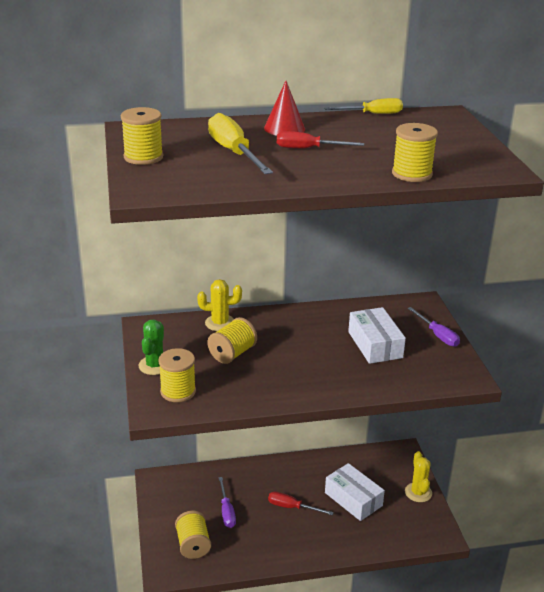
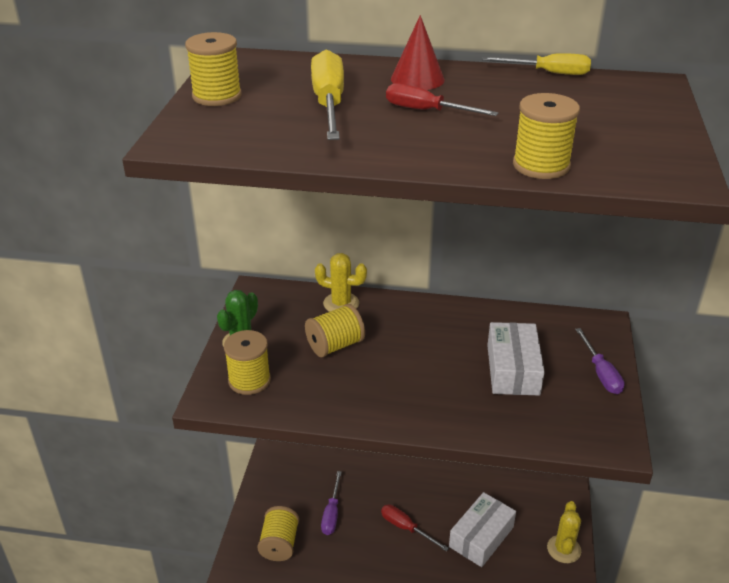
camera: 20 degrees right, 5 degrees up
white box [325,463,385,521] -> white box turned 60 degrees clockwise [449,492,516,567]

